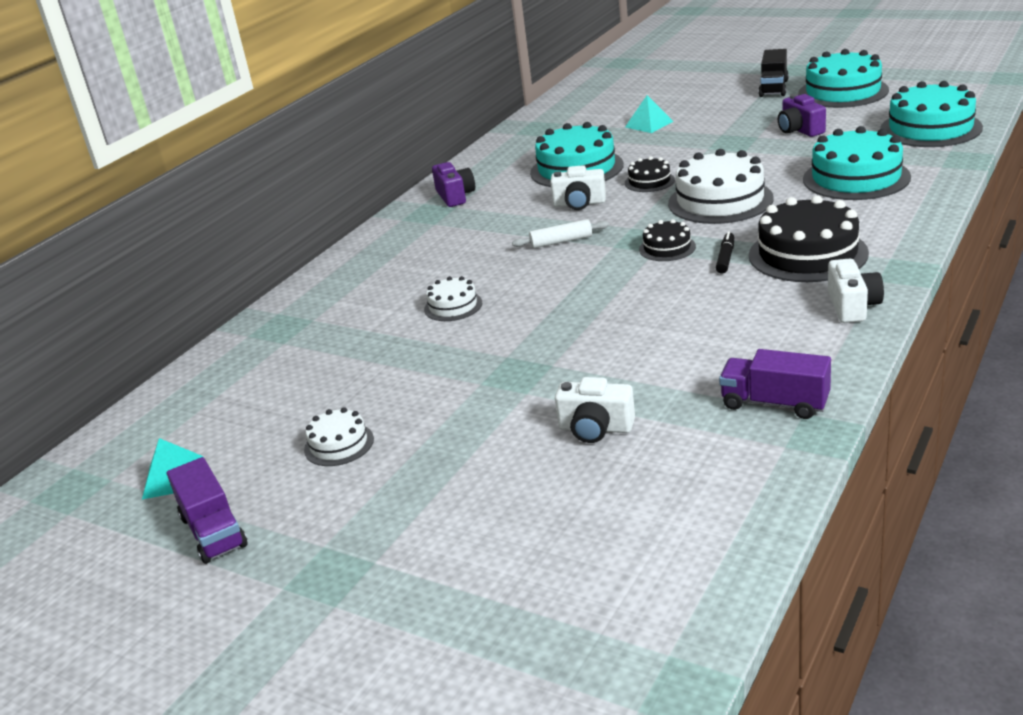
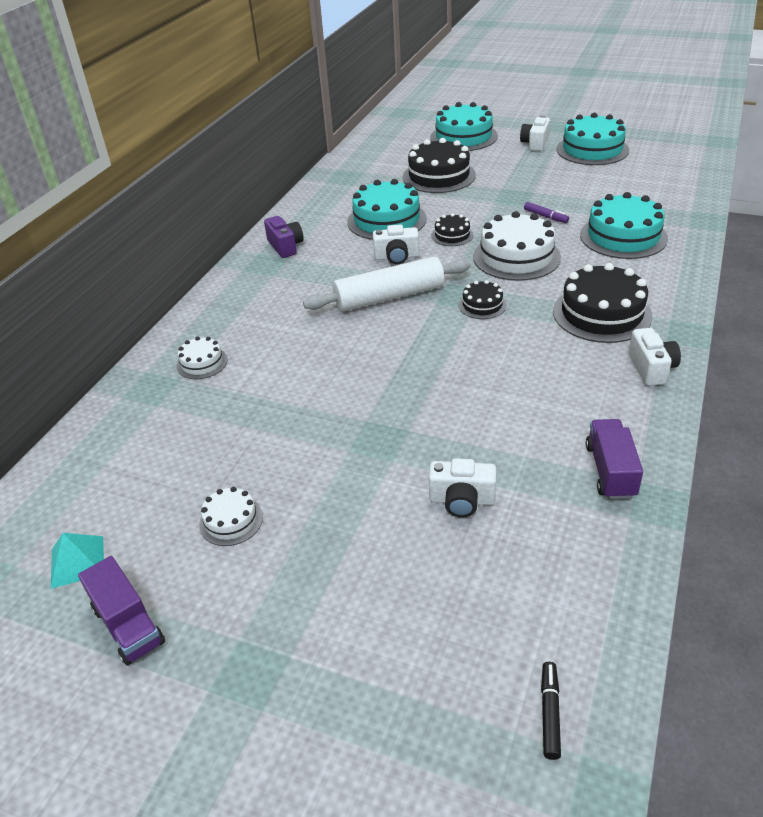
camera: 10 degrees left, 10 degrees up
white cake [424,276,482,321] -> white cake moved to [177,337,228,379]
white rolling pin [512,219,609,249] -> white rolling pin [303,256,471,312], size x2.06
turquoise pyramid [625,95,674,133] -> black cake [403,138,476,193]
black marker [716,232,734,274] -> black marker moved to [541,662,561,760]
purple truck [719,349,831,419] -> purple truck turned 75 degrees clockwise [586,419,643,499]
black truck [759,49,789,97] -> white camera [520,115,550,151]
purple camera [778,94,826,137] -> none
turquoise cake [880,81,983,147] -> turquoise cake moved to [430,102,498,151]
none -> purple marker [524,202,569,223]

